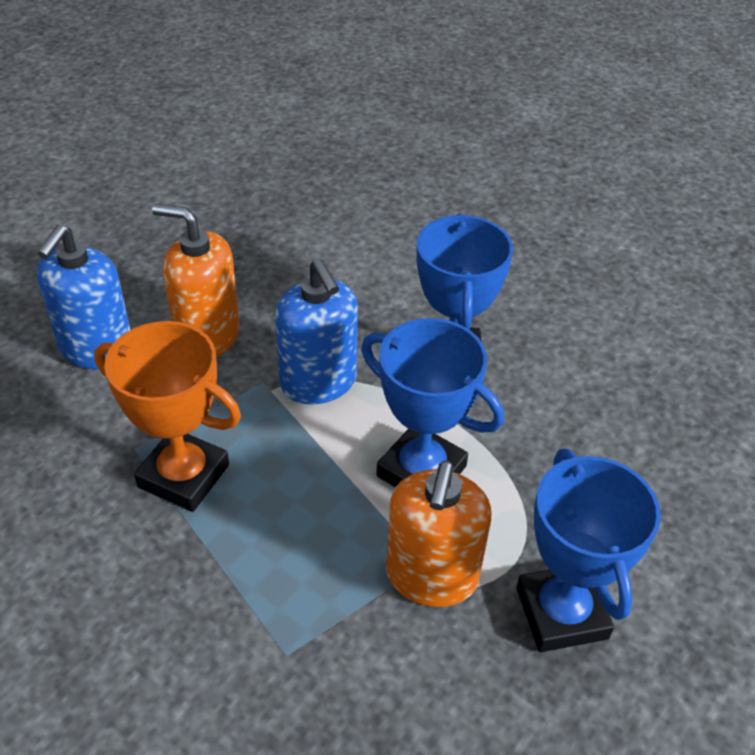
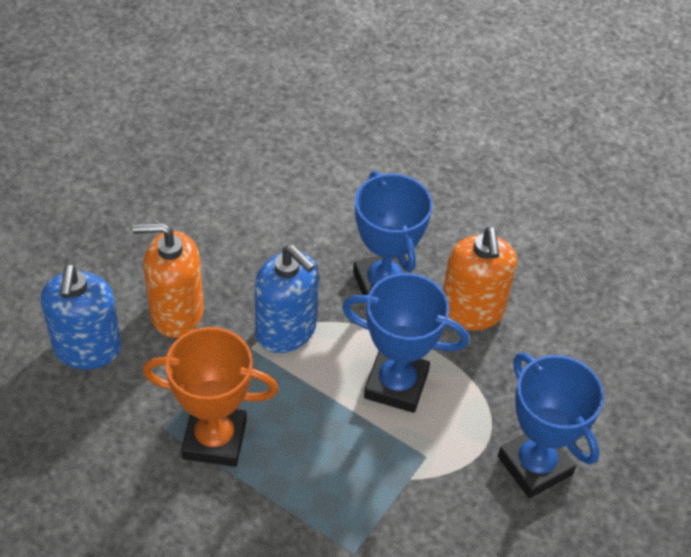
camera: 20 degrees left, 5 degrees up
orange soap dispenser [386,461,491,607] -> orange soap dispenser moved to [443,227,517,330]

